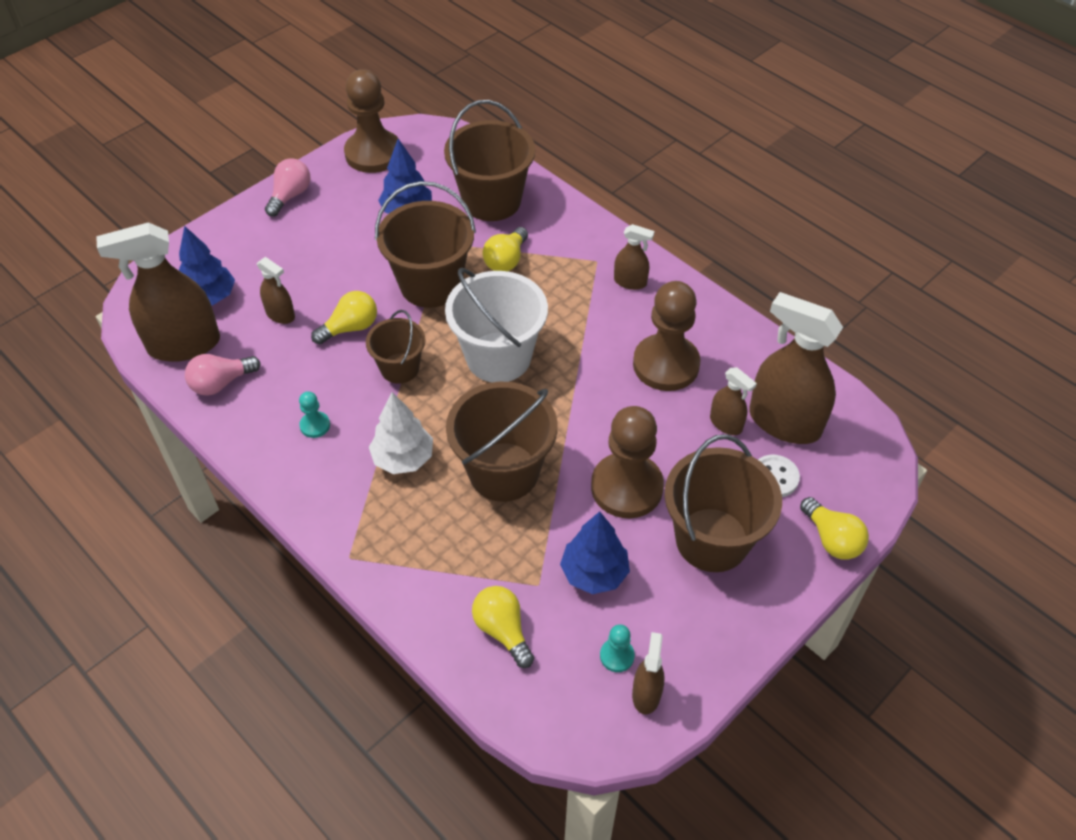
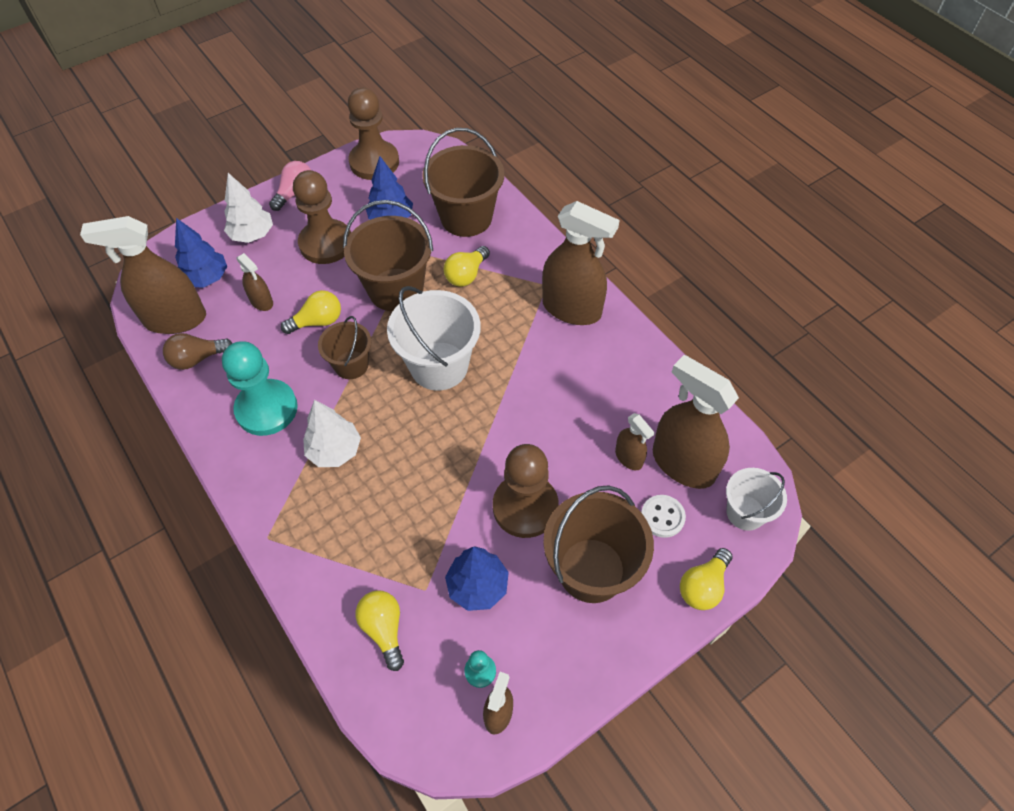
camera: 10 degrees right, 5 degrees up
pink light bulb [185,354,261,396] -> brown light bulb [163,333,232,370]
turquoise pawn [299,391,330,438] -> turquoise pawn [222,341,298,436], size x2.31
brown bucket [446,382,558,502] -> none
brown spray bottle [614,224,654,290] -> brown spray bottle [542,201,619,325], size x2.05
brown pawn [633,281,700,391] -> brown pawn moved to [293,170,351,264]
yellow light bulb [800,497,869,560] -> yellow light bulb turned 60 degrees clockwise [680,548,733,610]
none -> white tree [224,173,273,243]
none -> white bucket [726,468,787,531]

